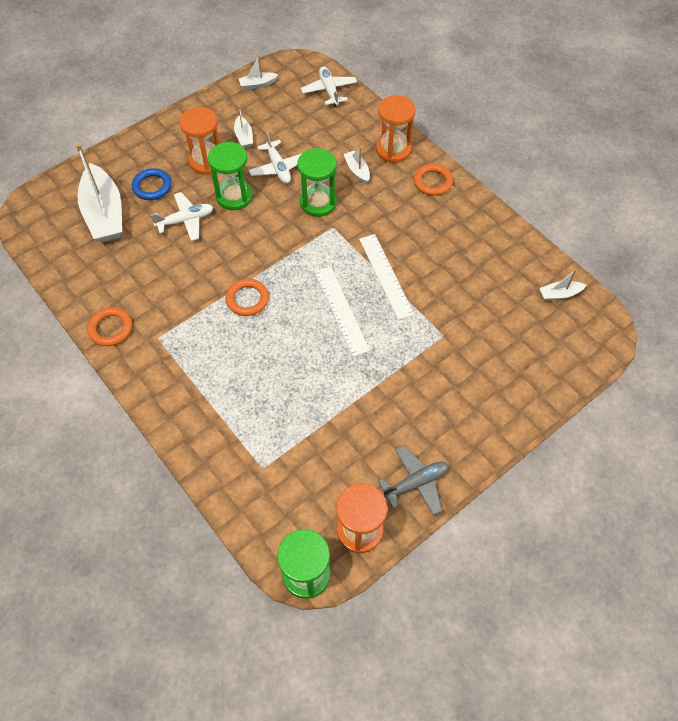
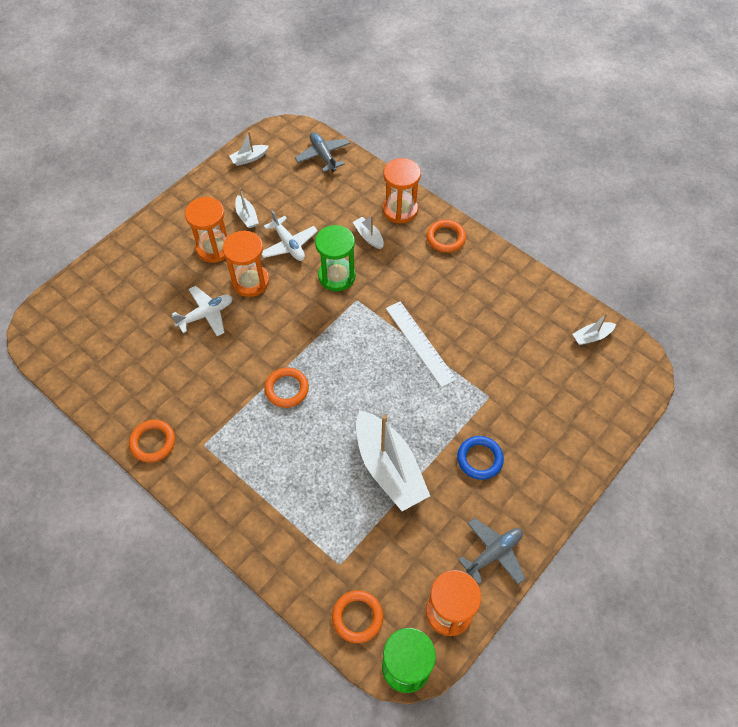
camera: 10 degrees left, 0 degrees up
white boat [76,144,122,242] -> white boat moved to [356,410,430,511]
blue ring [132,168,172,200] -> blue ring moved to [457,436,504,480]
green hourglass [208,142,253,210] -> orange hourglass [223,230,269,297]
white plane [301,66,357,106] -> grey plane [295,132,350,172]
white ruler [315,266,370,357] -> none
none -> orange ring [332,590,383,643]

